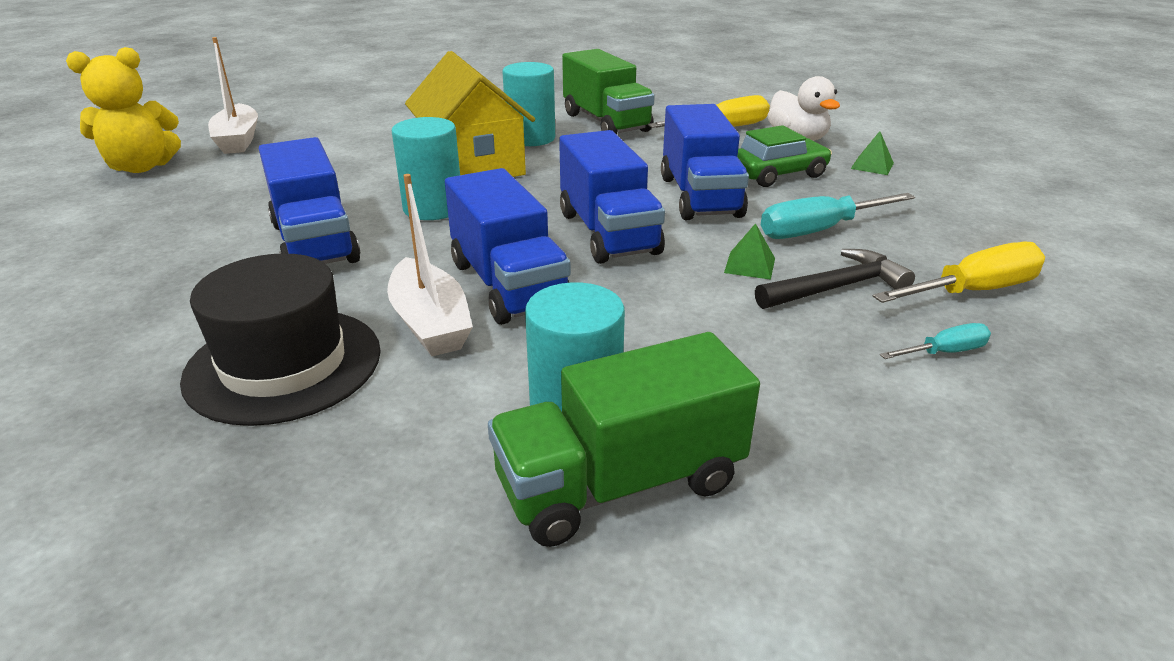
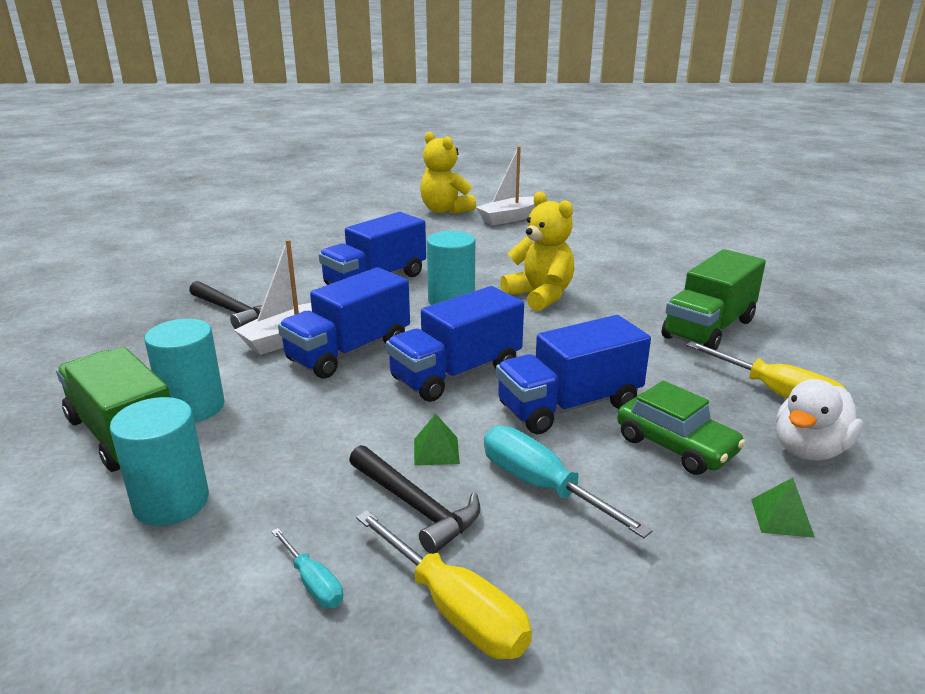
camera: 70 degrees right, 5 degrees down
black hat [180,253,381,426] -> black hammer [189,281,262,329]
yellow house [405,51,535,177] -> yellow teddy bear [500,191,574,311]
turquoise cylinder [502,62,555,146] -> turquoise cylinder moved to [110,397,209,526]

